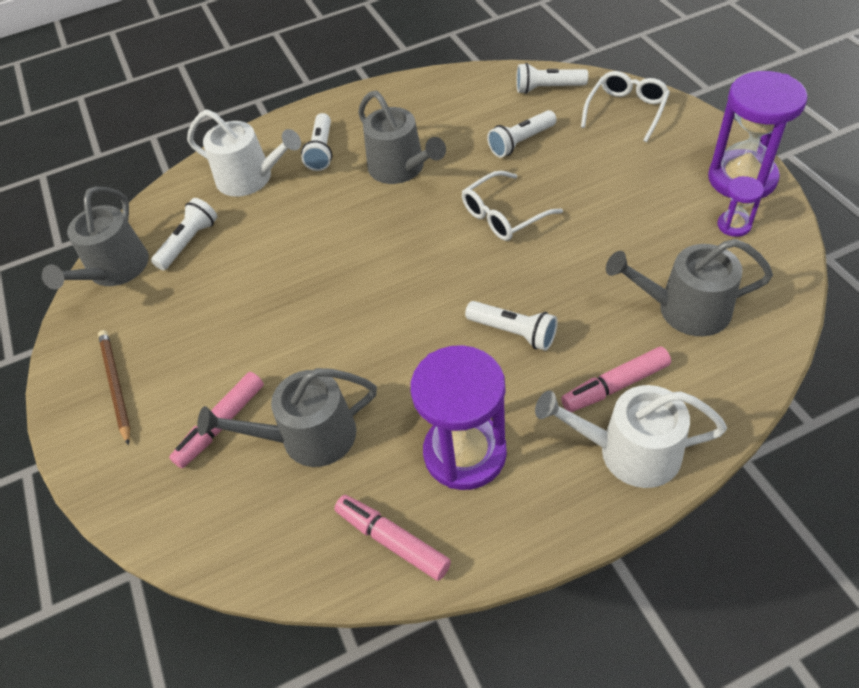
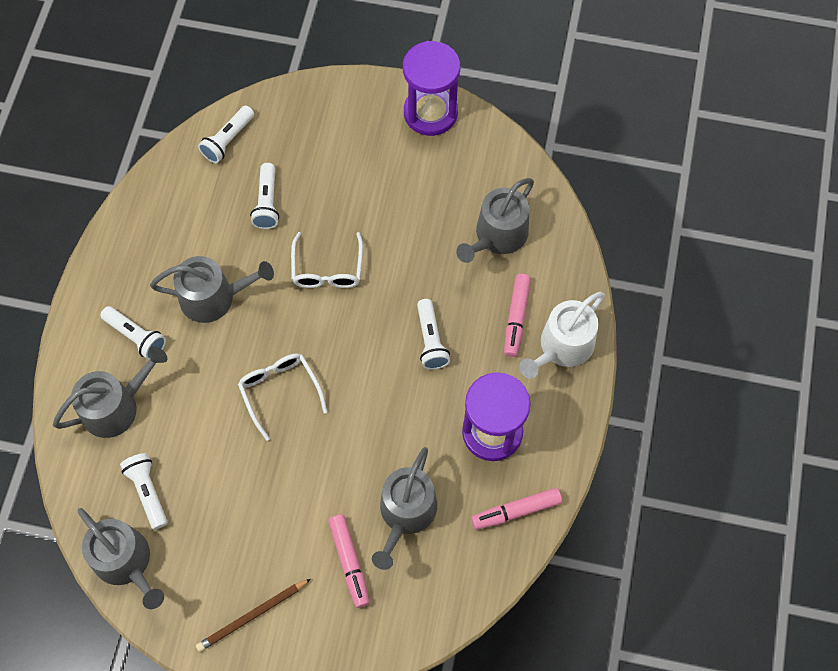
camera: 60 degrees left, 15 degrees up
brown pencil [98,330,130,445] -> brown pencil turned 45 degrees counterclockwise [196,579,311,652]
white watering can [187,109,301,197] -> grey watering can [53,346,167,438]
white flashlight [465,301,557,351] -> white flashlight turned 105 degrees clockwise [417,299,450,370]
white glasses [581,71,670,142] -> white glasses moved to [238,353,327,441]
purple hourglass [717,176,764,237] -> none

